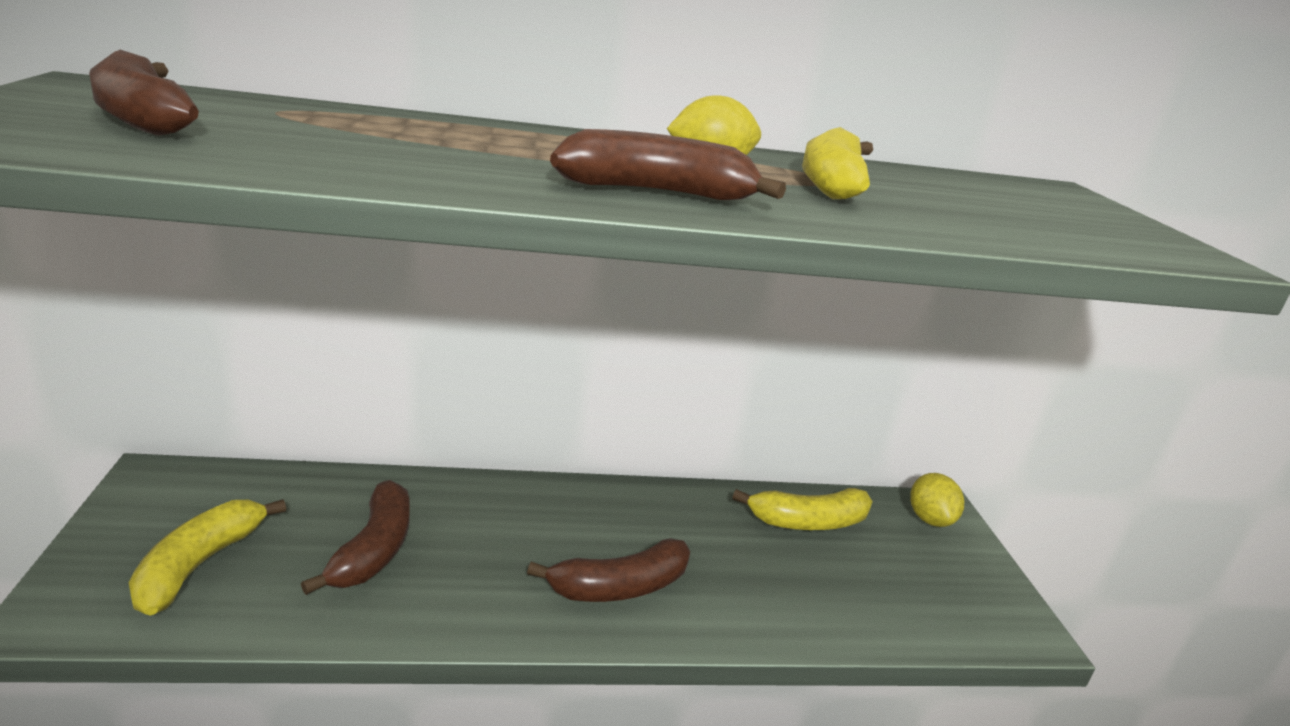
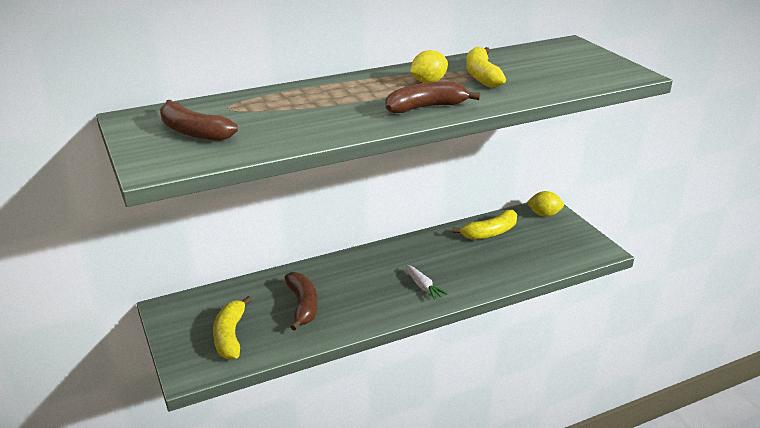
camera: 15 degrees left, 5 degrees up
brown banana [527,538,690,602] -> white carrot [406,265,448,300]
yellow lemon [910,473,964,527] -> yellow lemon turned 60 degrees counterclockwise [526,191,564,217]

